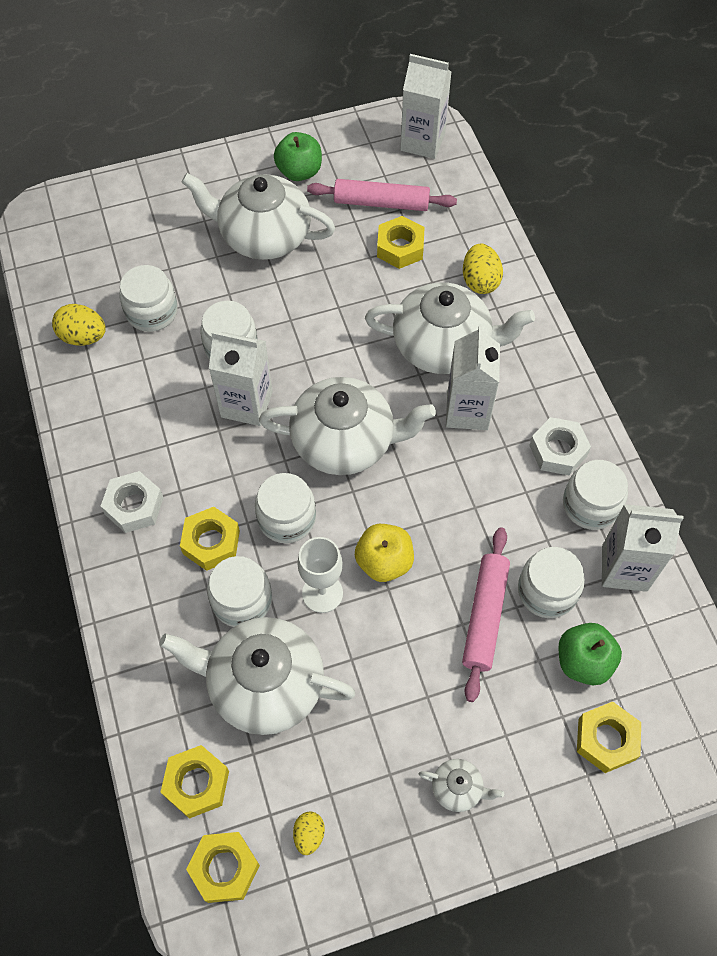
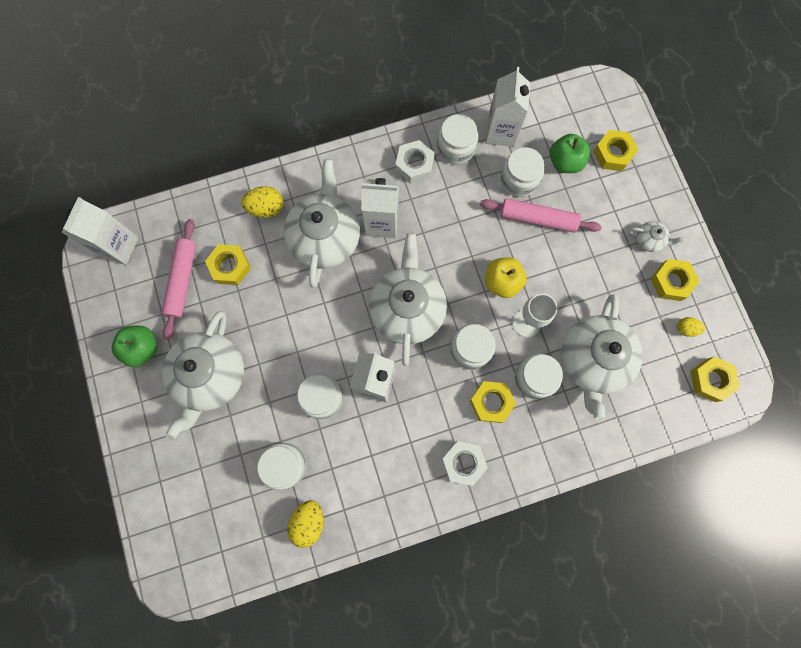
camera: 90 degrees left, 15 degrees up
yellow nut [161,745,229,819] -> yellow nut moved to [650,259,699,301]
white teapot [419,759,504,812] -> white teapot turned 90 degrees clockwise [629,221,685,252]

